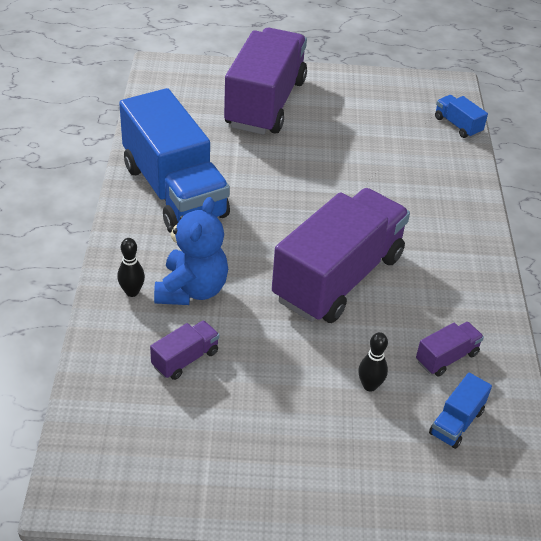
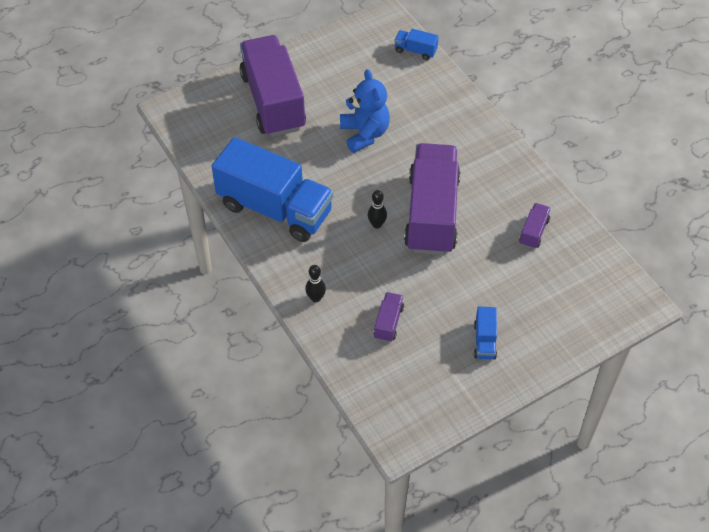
camera: 30 degrees left, 10 degrees up
blue teddy bear [154,197,228,305] -> blue teddy bear moved to [340,69,390,153]
black bowling pin [358,332,388,392] -> black bowling pin moved to [368,190,387,228]
blue truck [429,373,492,449] -> blue truck moved to [474,306,497,360]

